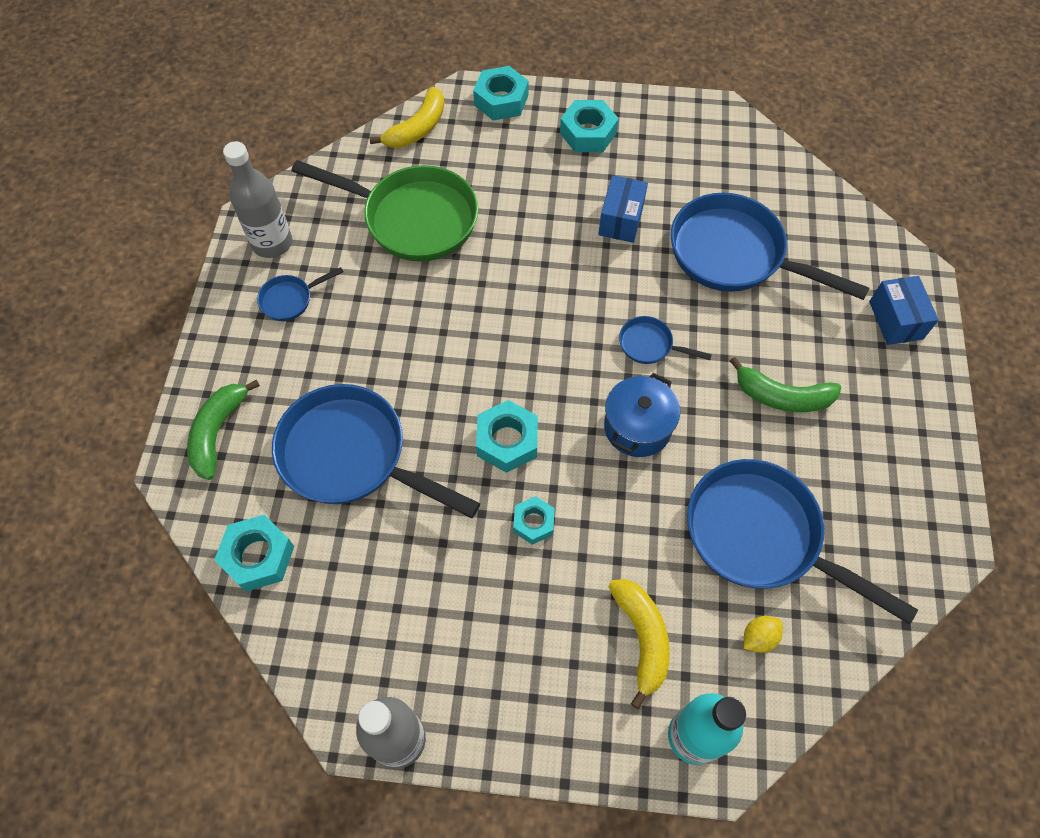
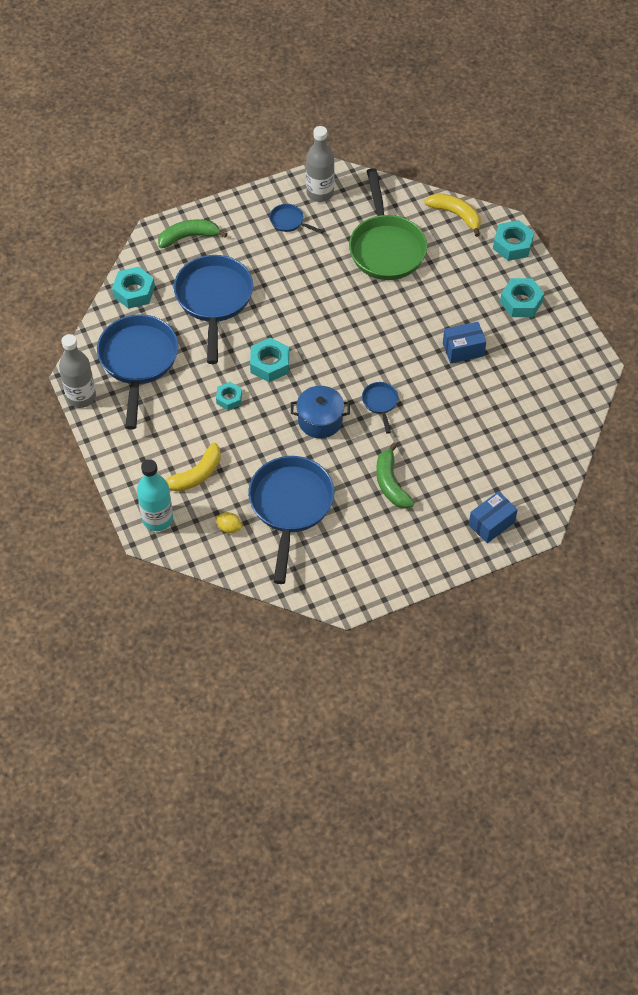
camera: 60 degrees right, 5 degrees down
yellow banana [369,87,444,148] -> yellow banana turned 150 degrees counterclockwise [424,193,481,237]
blue pan [671,193,869,300] -> blue pan moved to [97,314,178,429]

